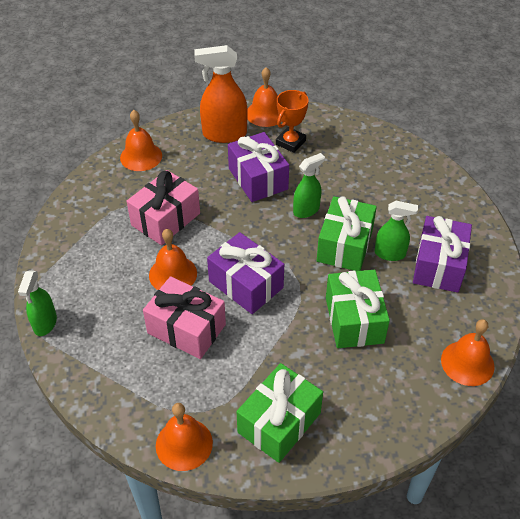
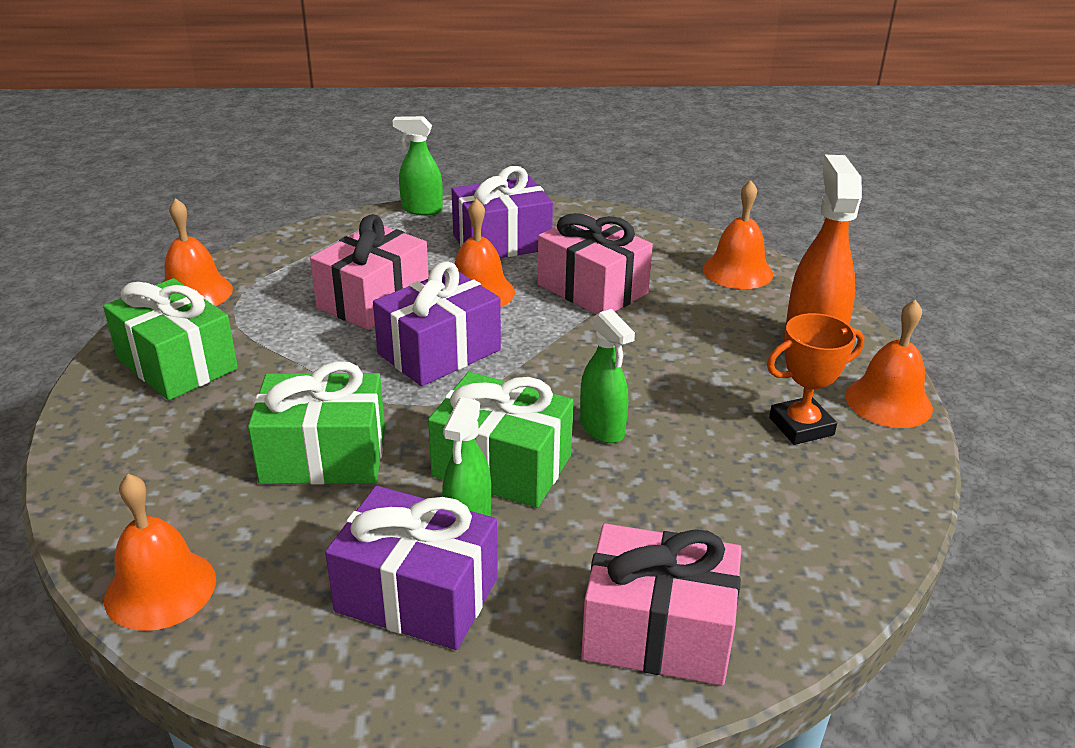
camera: 95 degrees right, 15 degrees down
purple gift [228,132,289,202] -> purple gift moved to [451,166,553,258]
orange trophy [276,90,309,153] -> orange trophy turned 60 degrees counterclockwise [767,313,864,445]
none -> pink gift [581,523,742,686]

